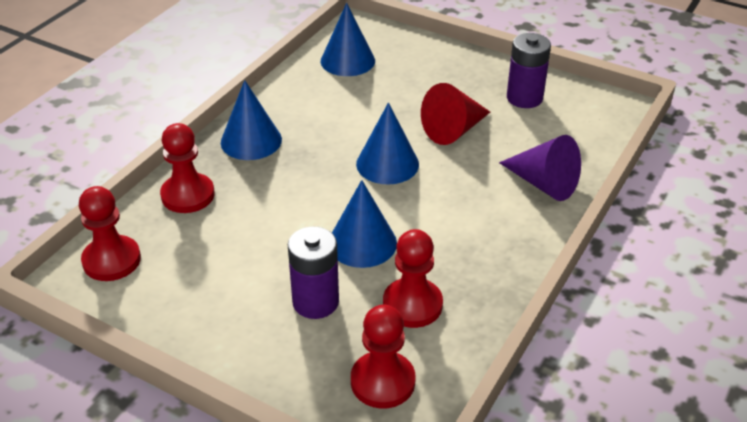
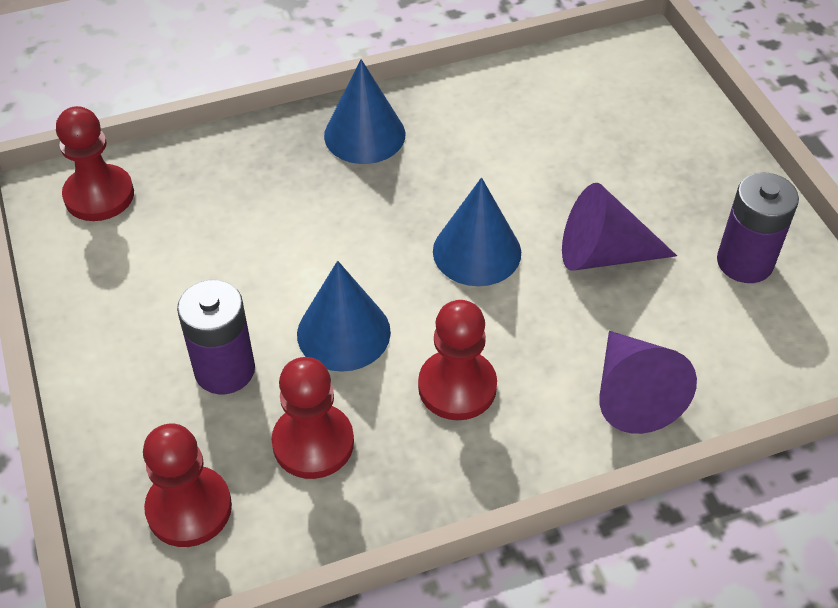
camera: 40 degrees right, 10 degrees up
red pawn [160,123,215,213] -> red pawn moved to [418,300,497,420]
blue cone [321,3,375,76] -> none
red cone [421,83,490,145] -> purple cone [562,183,677,271]

